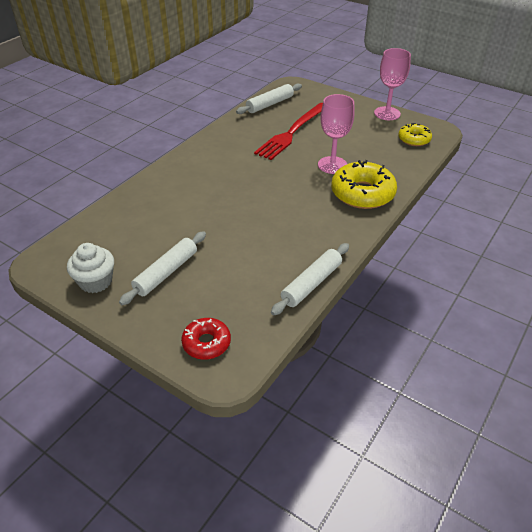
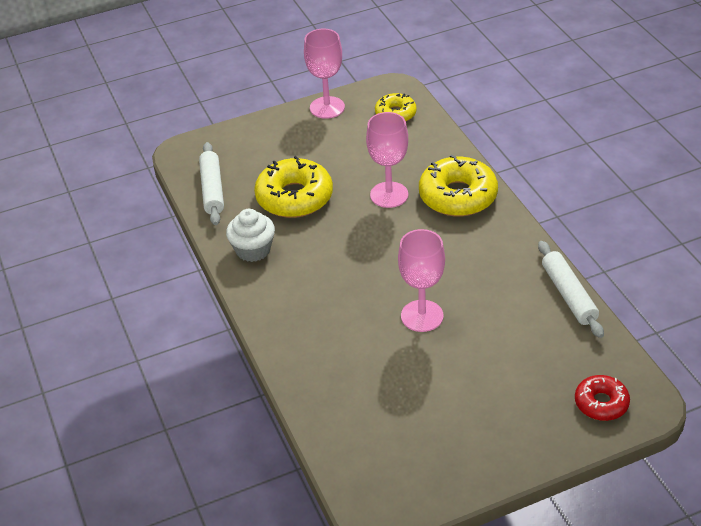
camera: 55 degrees left, 0 degrees up
white cupcake [67,243,114,293] -> white cupcake moved to [226,209,275,262]
white rolling pin [119,231,206,305] -> none
red fork [254,103,323,160] -> yellow donut [254,156,333,218]
none -> pink goblet [398,229,445,332]

